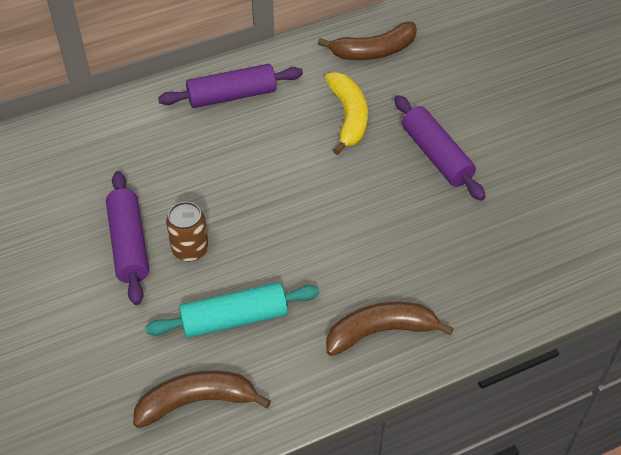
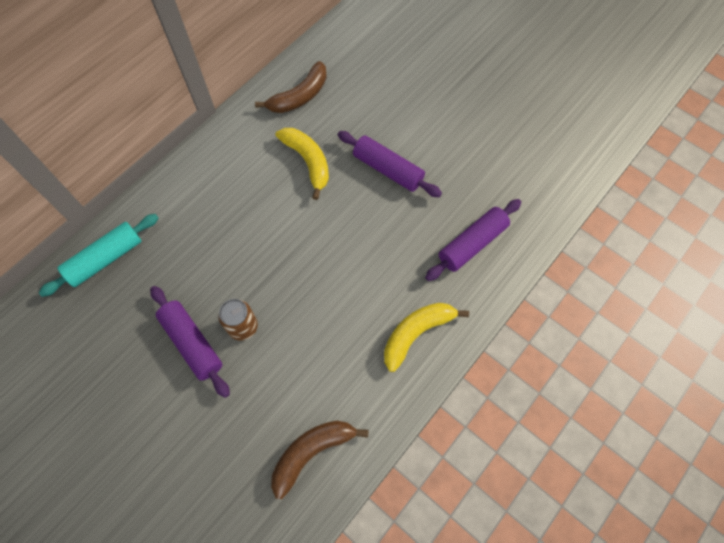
camera: 25 degrees left, 15 degrees up
turquoise rolling pin [145,282,319,338] -> turquoise rolling pin moved to [39,214,158,297]
purple rolling pin [158,64,303,108] -> purple rolling pin moved to [425,199,522,281]
brown banana [326,302,454,356] -> yellow banana [384,303,469,372]

